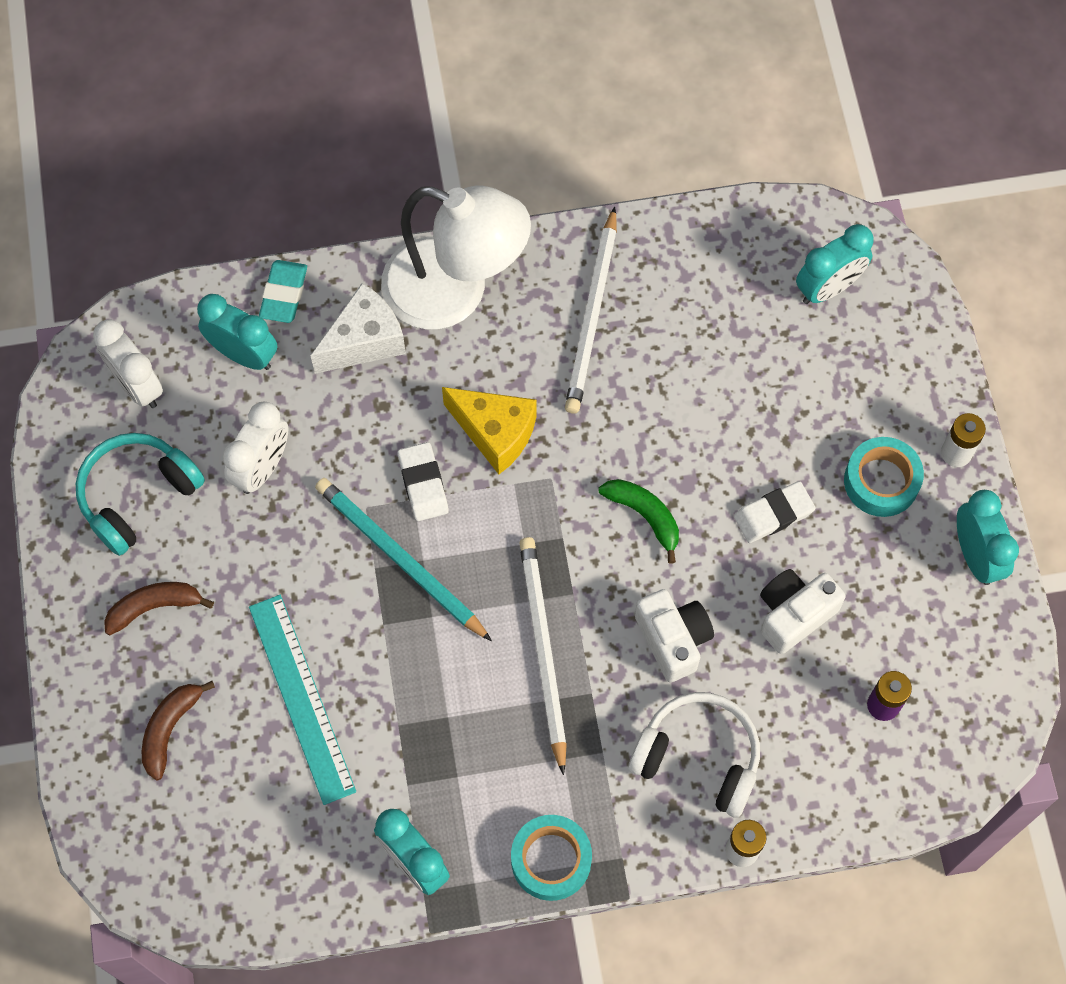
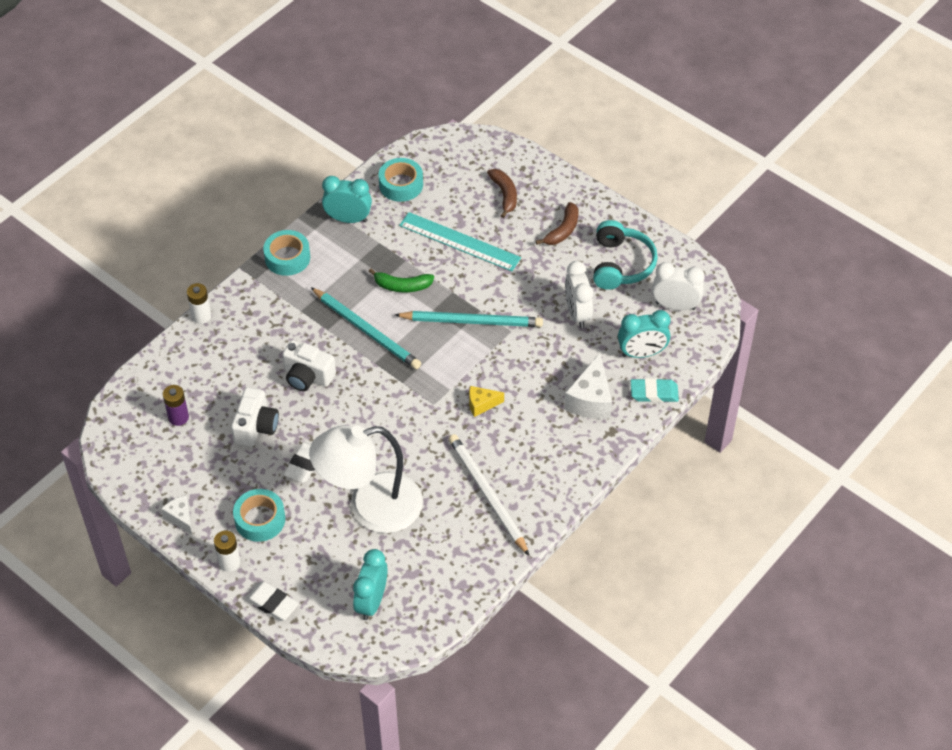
camera: 140 degrees right, 15 degrees down
turquoise eraser [259,260,307,323] -> turquoise eraser turned 60 degrees counterclockwise [631,378,679,403]
white lamp [381,186,531,329] -> white lamp moved to [309,425,423,533]
white eraser [398,442,449,521] -> white eraser moved to [246,581,299,621]
yellow cheese [442,387,536,474] -> yellow cheese [469,386,504,417], size x0.57
white pencil [519,537,567,775] -> turquoise pencil [310,287,421,369]
green banana [599,479,679,564] -> green banana moved to [369,269,434,292]
white headphones [628,692,760,818] -> none
turquoise clock [957,490,1019,585] -> white cheese [161,495,192,535]
none -> turquoise tape [378,158,423,202]

